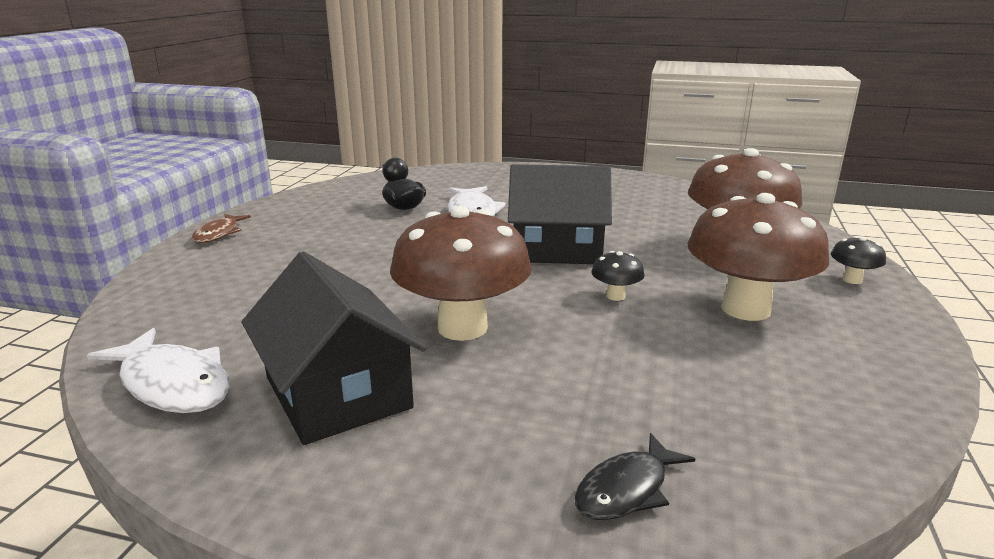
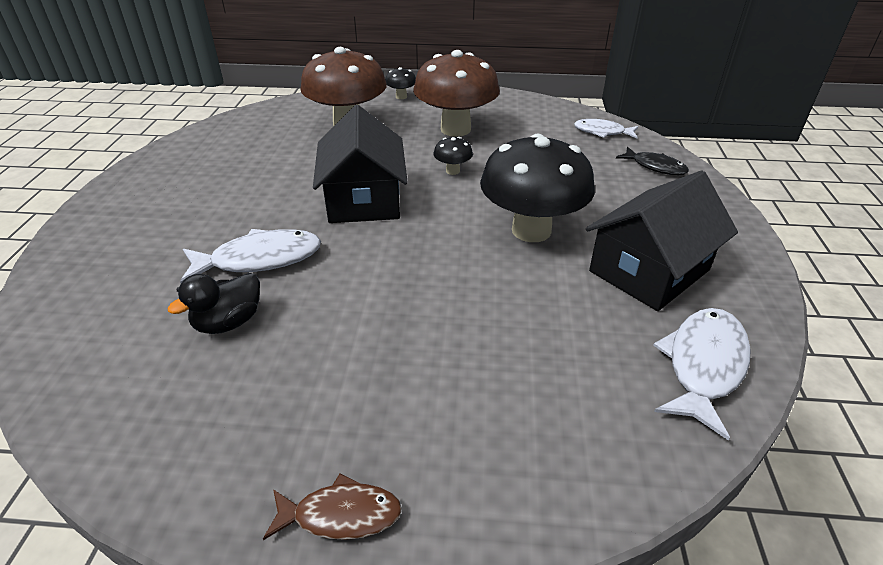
camera: 100 degrees left, 15 degrees up
brown mushroom [390,206,532,341] -> black mushroom [480,133,595,242]
none -> white fish [574,119,638,139]

